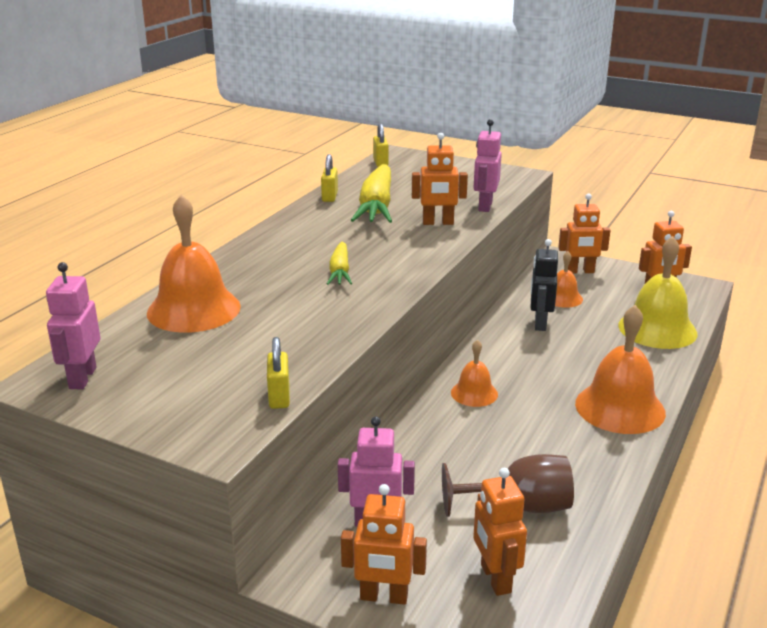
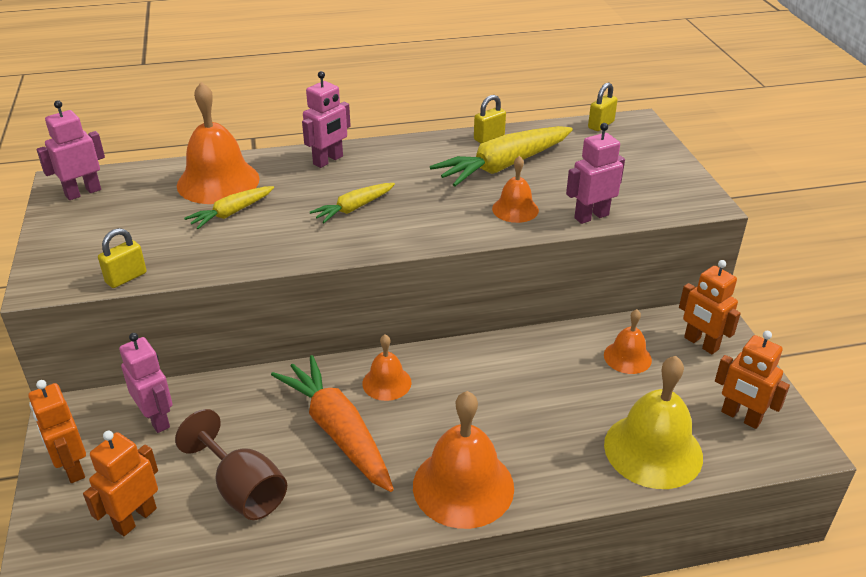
camera: 50 degrees right, 10 degrees up
orange robot [412,133,468,225] -> orange bell [492,156,539,223]
black robot [530,239,558,331] -> none
none -> yellow carrot [184,186,274,229]
none -> orange carrot [271,355,394,492]
none -> pink robot [302,71,351,168]

